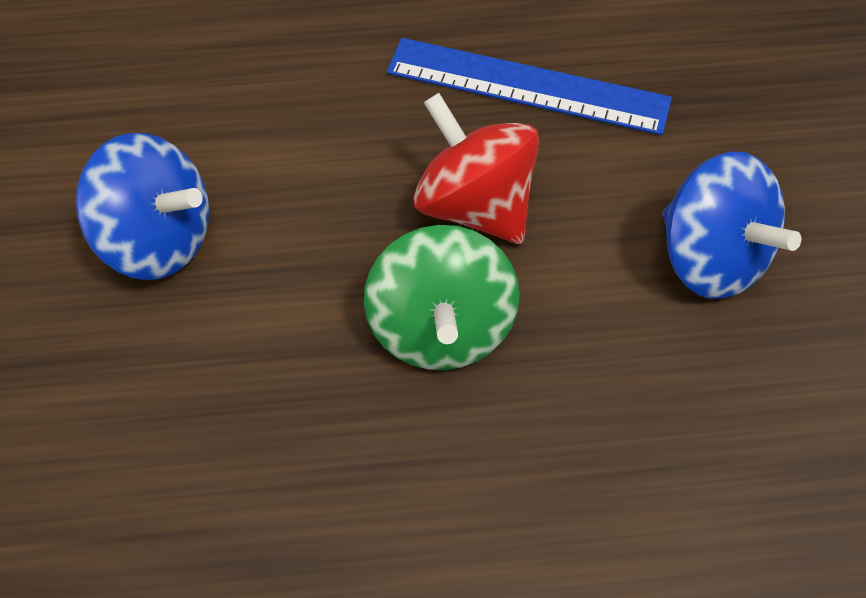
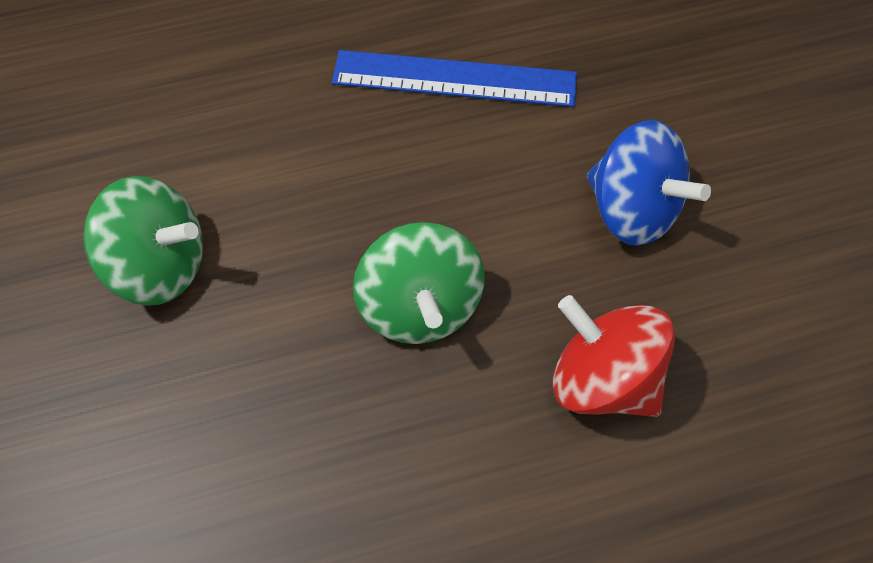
camera: 10 degrees left, 5 degrees up
blue spinning top [75,133,209,280] -> green spinning top [83,176,203,306]
red spinning top [413,93,539,244] -> red spinning top moved to [553,295,675,417]

